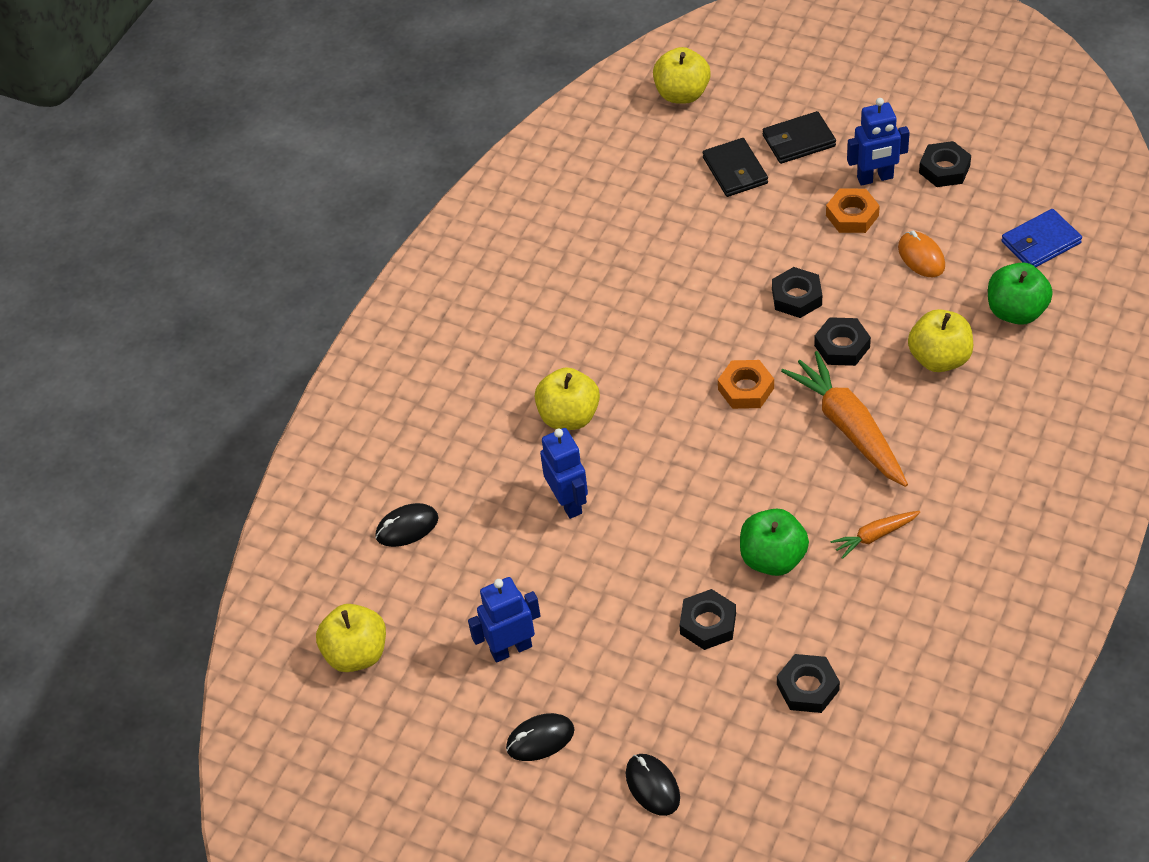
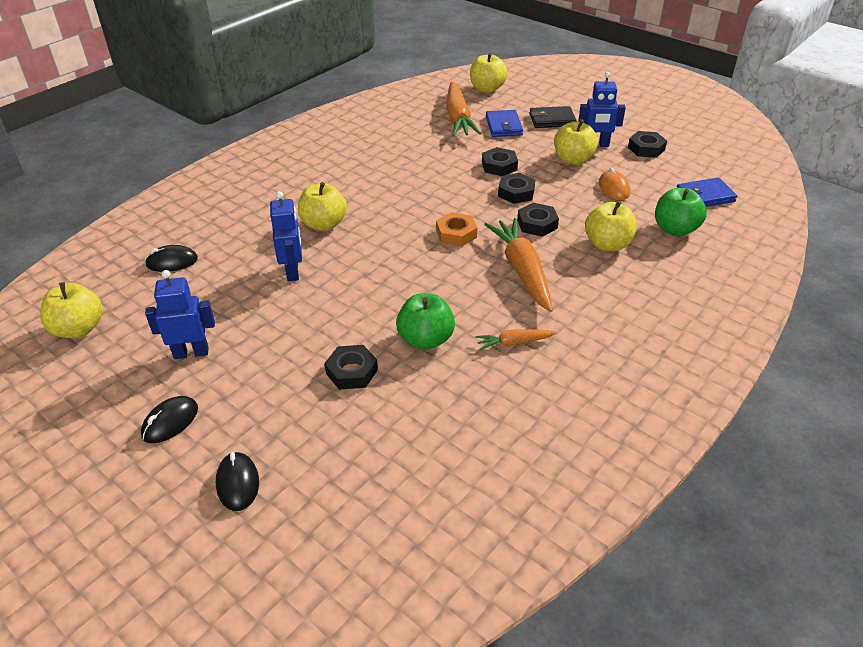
camera: 10 degrees right, 10 degrees down
black mouse [506,713,575,761] -> black mouse turned 45 degrees counterclockwise [141,396,198,443]
black wallet [703,138,768,197] -> blue wallet [486,110,523,137]
black nut [777,654,840,713] -> black nut moved to [482,147,518,176]
orange nut [826,189,880,233] -> yellow apple [554,119,598,165]
none -> orange carrot [446,81,481,136]

